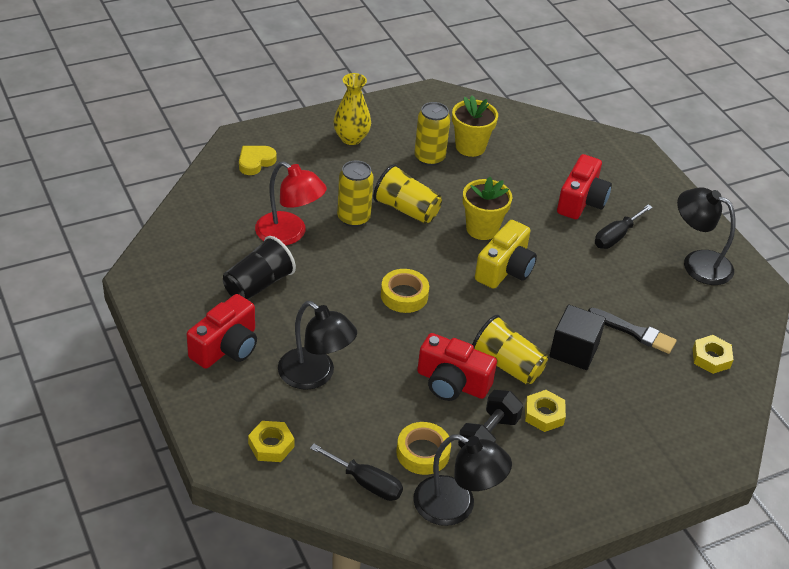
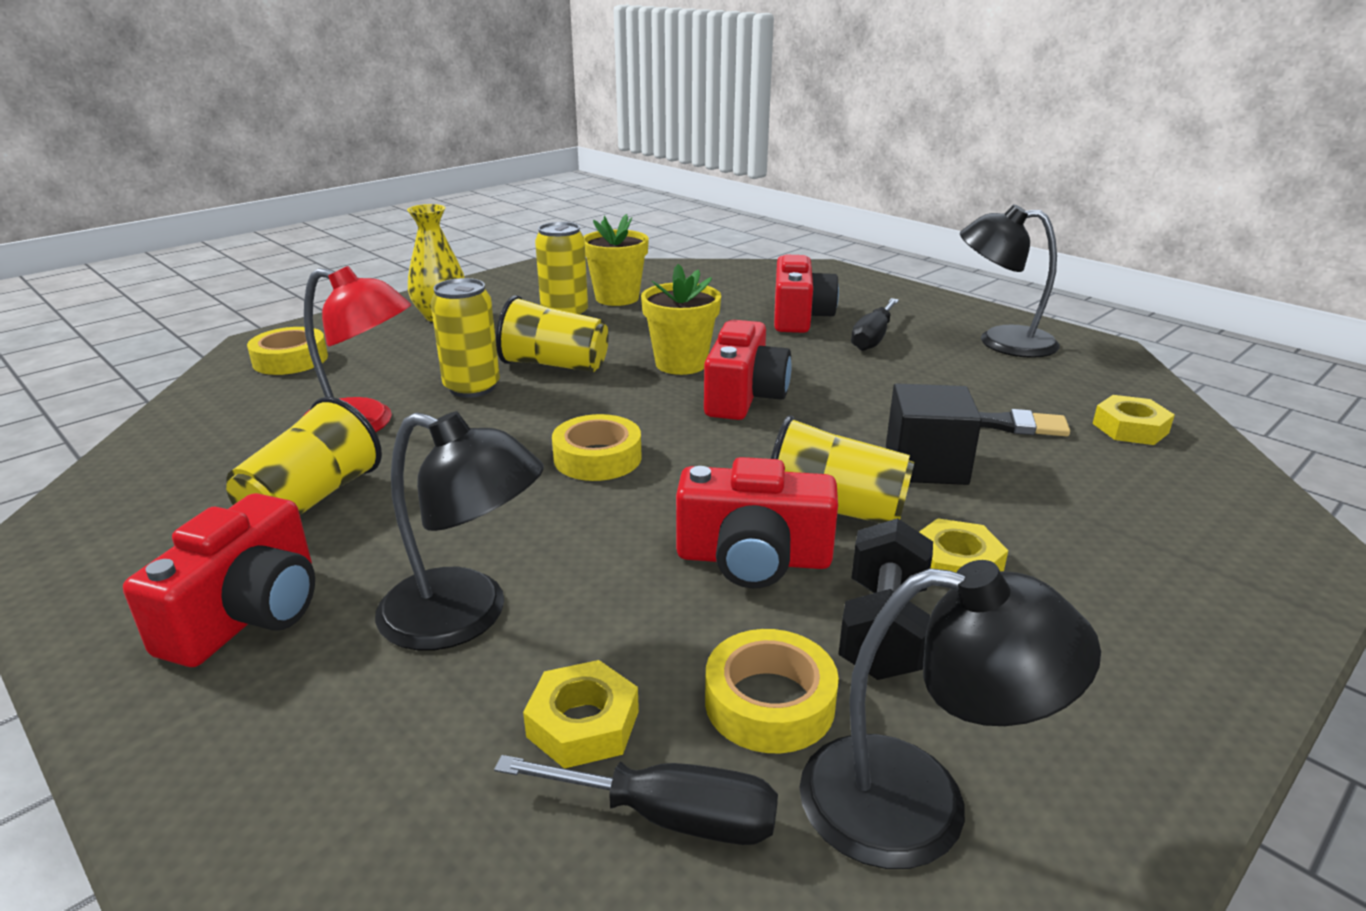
camera: 15 degrees left, 15 degrees down
black cup [223,236,296,300] -> yellow cup [226,397,382,515]
yellow heart [239,146,277,175] -> yellow tape [247,327,328,375]
yellow nut [248,421,295,462] -> yellow nut moved to [523,660,639,769]
yellow camera [475,220,537,289] -> red camera [704,320,792,420]

